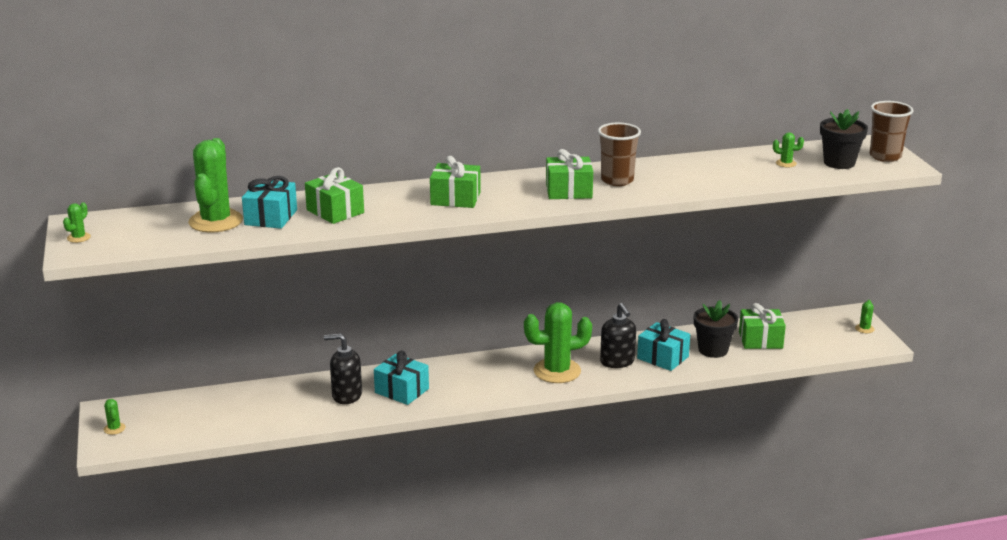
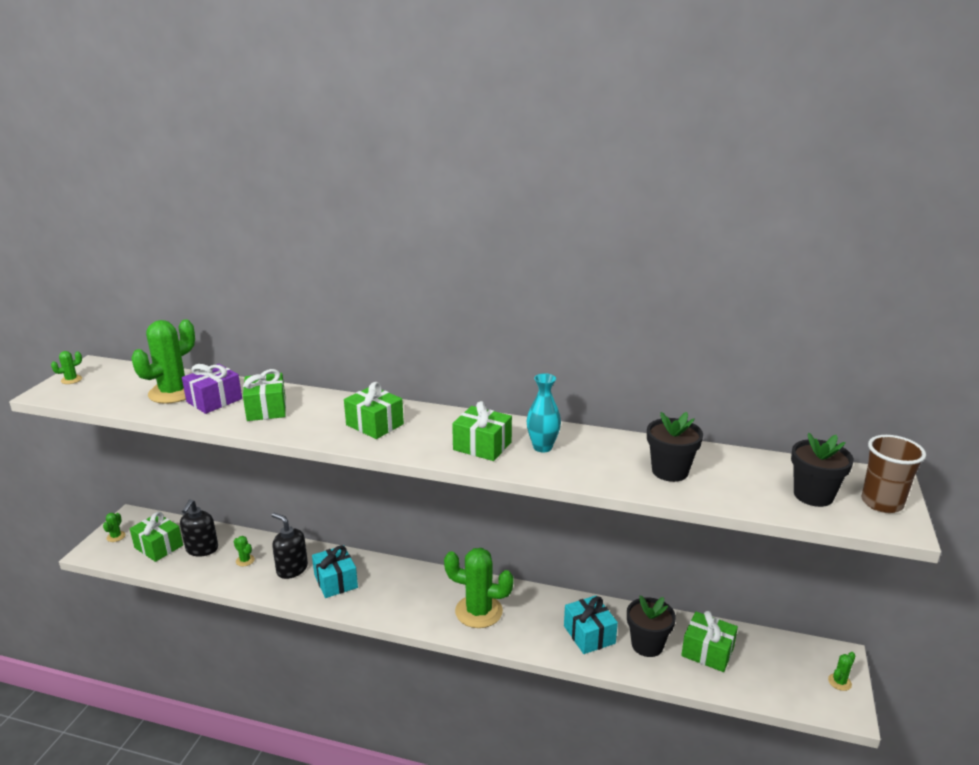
camera: 30 degrees right, 0 degrees up
turquoise gift [242,176,297,229] -> purple gift [182,364,242,414]
brown cup [598,123,641,186] -> turquoise vase [527,373,561,452]
black soap dispenser [600,303,636,368] -> black soap dispenser moved to [180,499,218,557]
green cactus [773,132,804,167] -> green cactus moved to [234,536,255,567]
none -> green gift [130,512,183,562]
none -> black flower pot [647,412,703,482]

